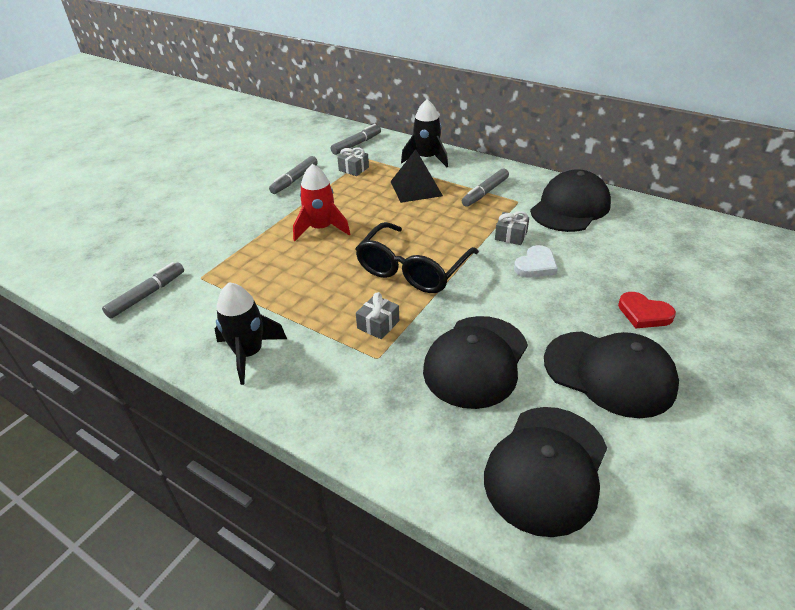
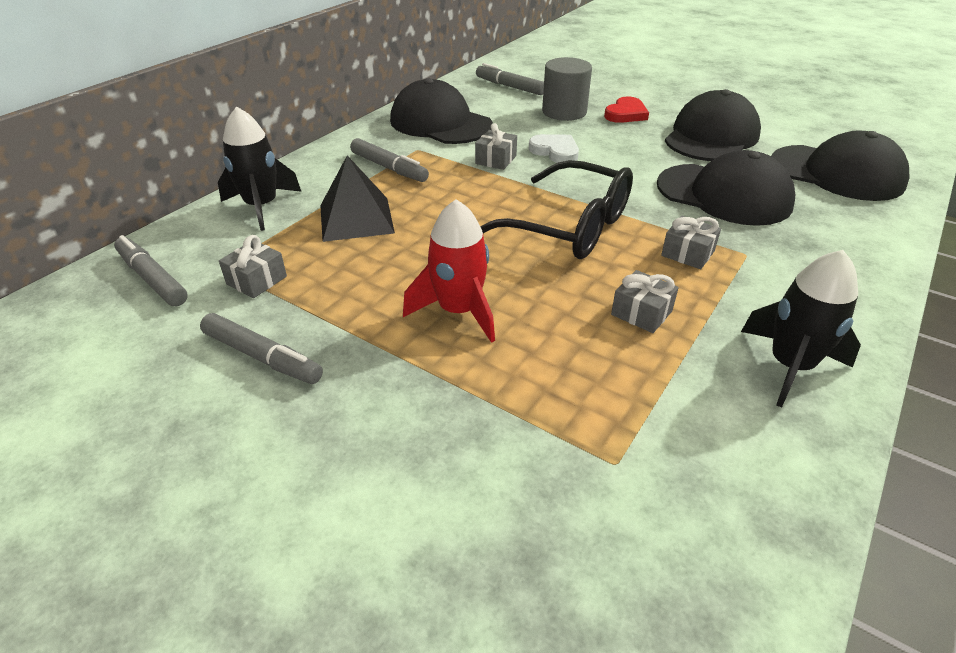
camera: 90 degrees left, 0 degrees up
grey marker [102,262,184,319] -> grey marker moved to [476,63,544,95]
none -> grey cylinder [542,57,592,121]
none -> grey gift [611,270,679,333]

